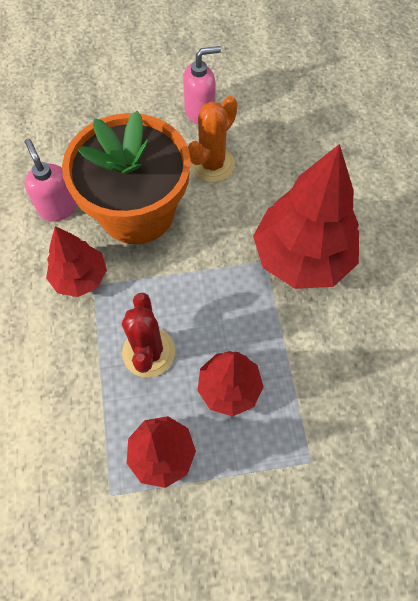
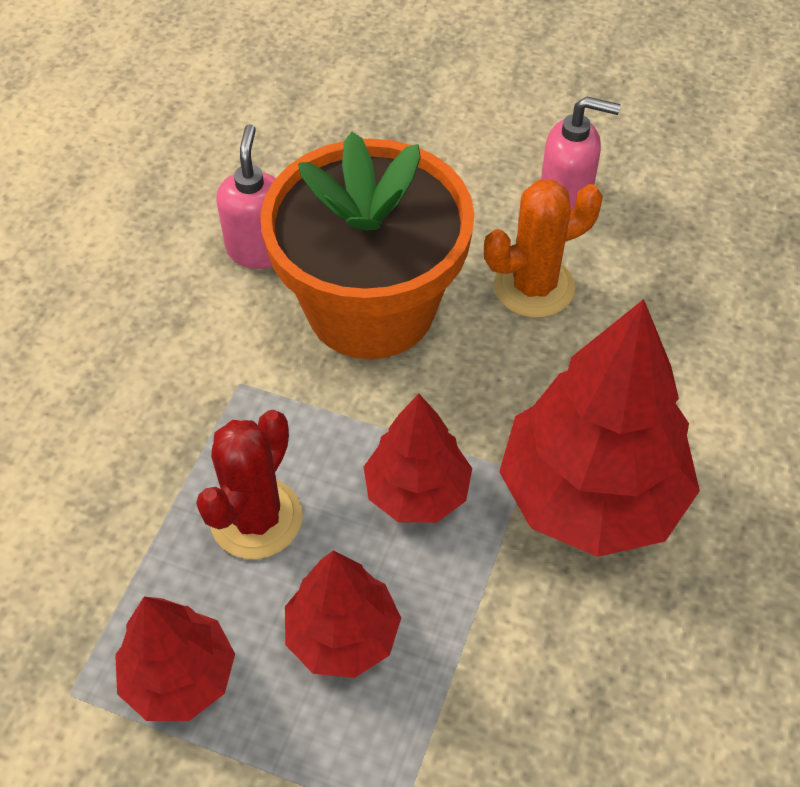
camera: 30 degrees right, 10 degrees down
red tree [46,226,107,297] -> red tree moved to [364,394,472,523]

